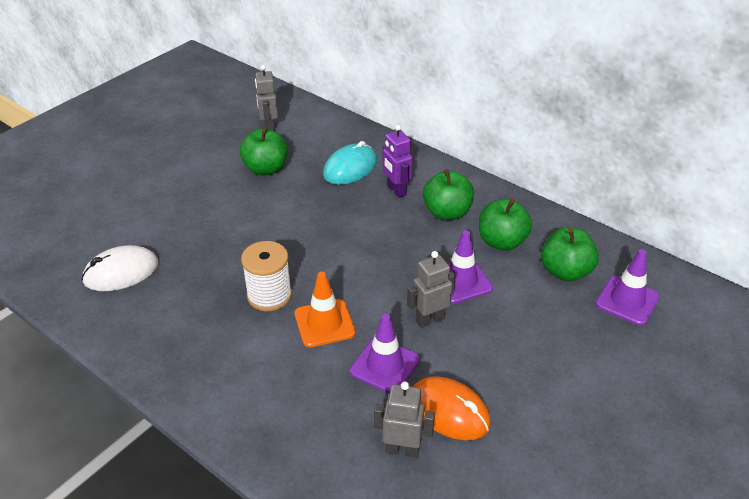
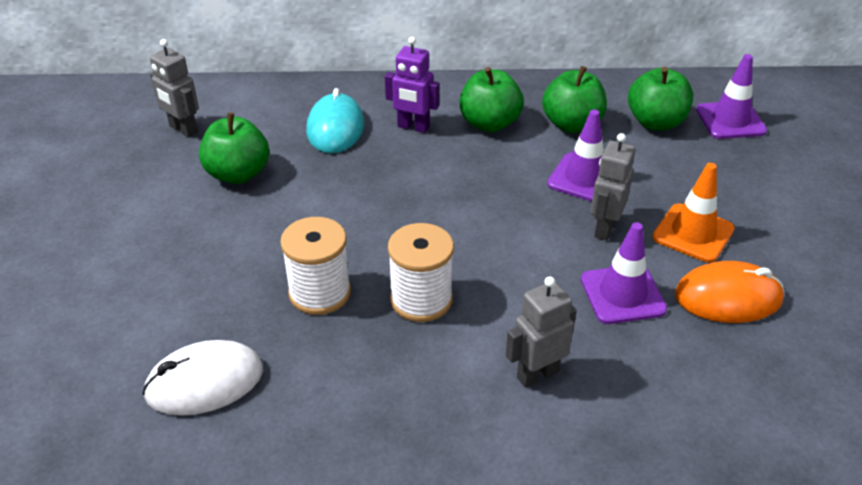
camera: 40 degrees left, 0 degrees up
white mouse [81,245,158,291] -> white mouse turned 45 degrees clockwise [142,340,263,415]
orange traffic cone [295,272,356,347] -> orange traffic cone moved to [652,163,735,263]
grey robot [374,381,435,458] -> grey robot moved to [506,277,577,388]
none -> white spool [280,217,351,315]

